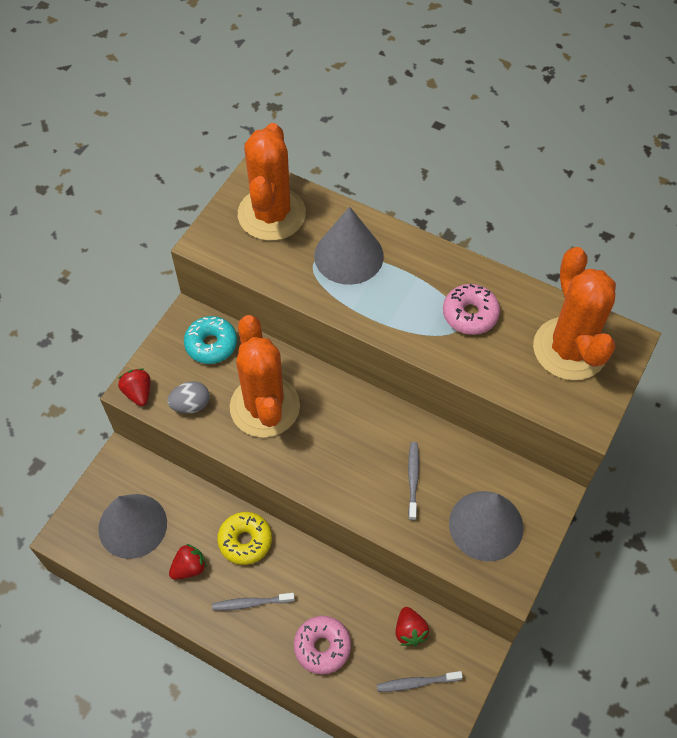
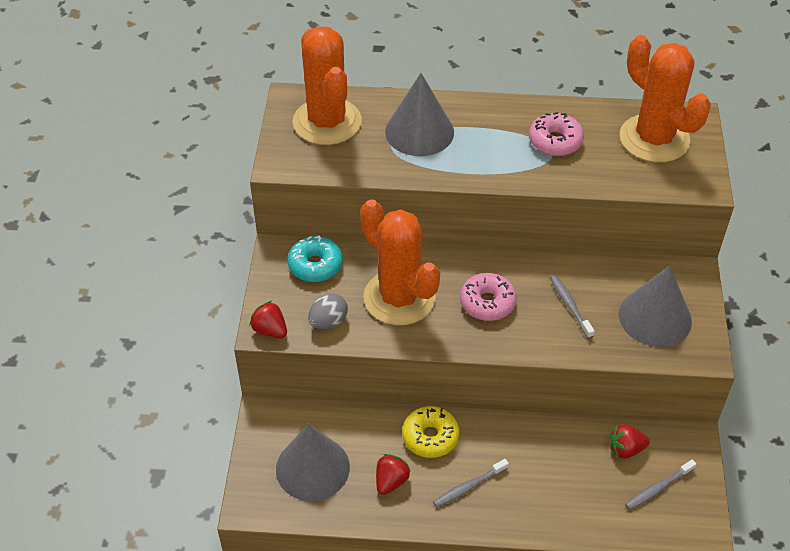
camera: 25 degrees left, 10 degrees down
pink donut [294,616,351,675] -> pink donut moved to [460,273,517,321]
red strawberry [395,607,429,646] -> red strawberry turned 120 degrees clockwise [610,424,650,459]

